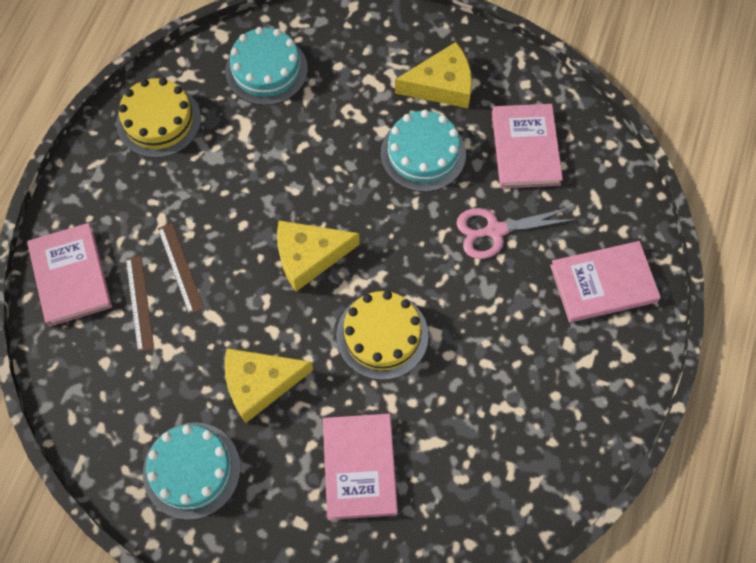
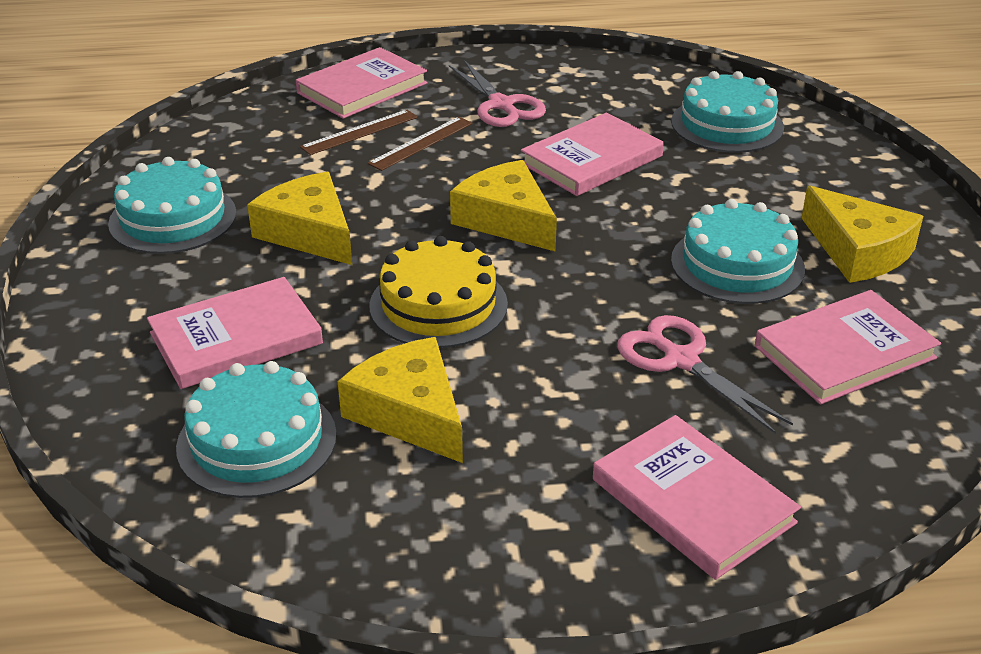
camera: 65 degrees right, 30 degrees down
yellow cake [116,78,201,158] -> none
none -> turquoise cake [176,361,337,498]
none -> yellow cheese [338,337,463,463]
none -> pink scissors [449,60,546,127]
none -> pink book [521,113,664,196]

